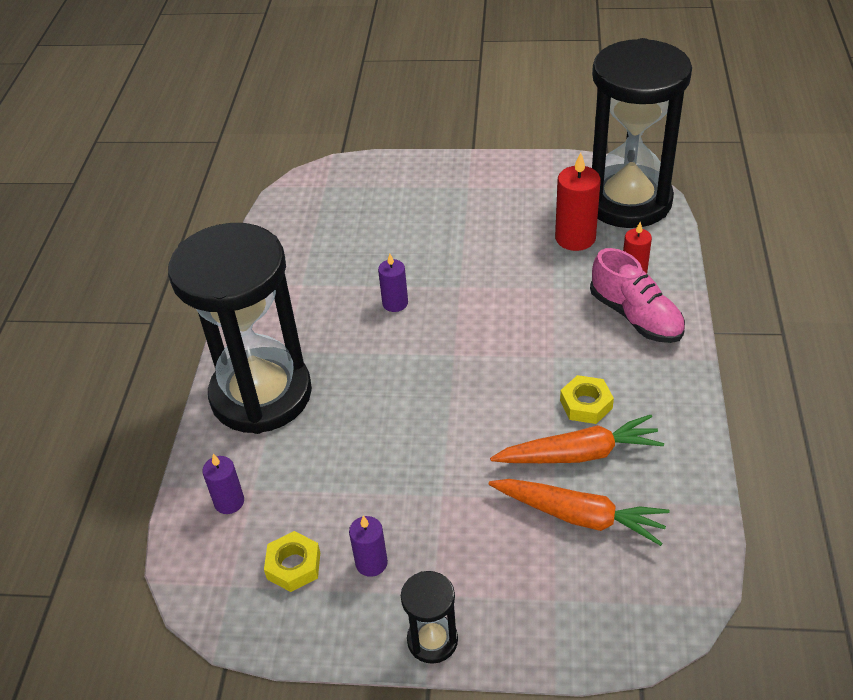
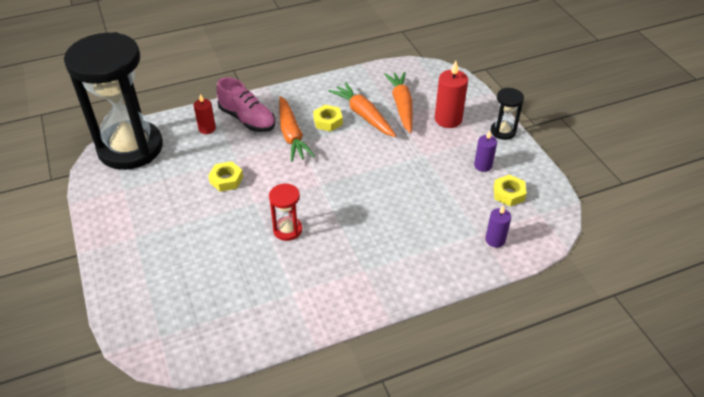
camera: 120 degrees left, 0 degrees up
black hourglass [168,223,312,434] -> none
purple candle [378,254,408,312] -> red hourglass [269,184,302,241]
red candle [555,152,601,251] -> red candle moved to [435,61,468,128]
pink shoe [590,248,685,343] -> pink shoe turned 105 degrees clockwise [216,77,275,132]
none -> yellow nut [208,161,243,192]
none -> orange carrot [279,96,315,162]

